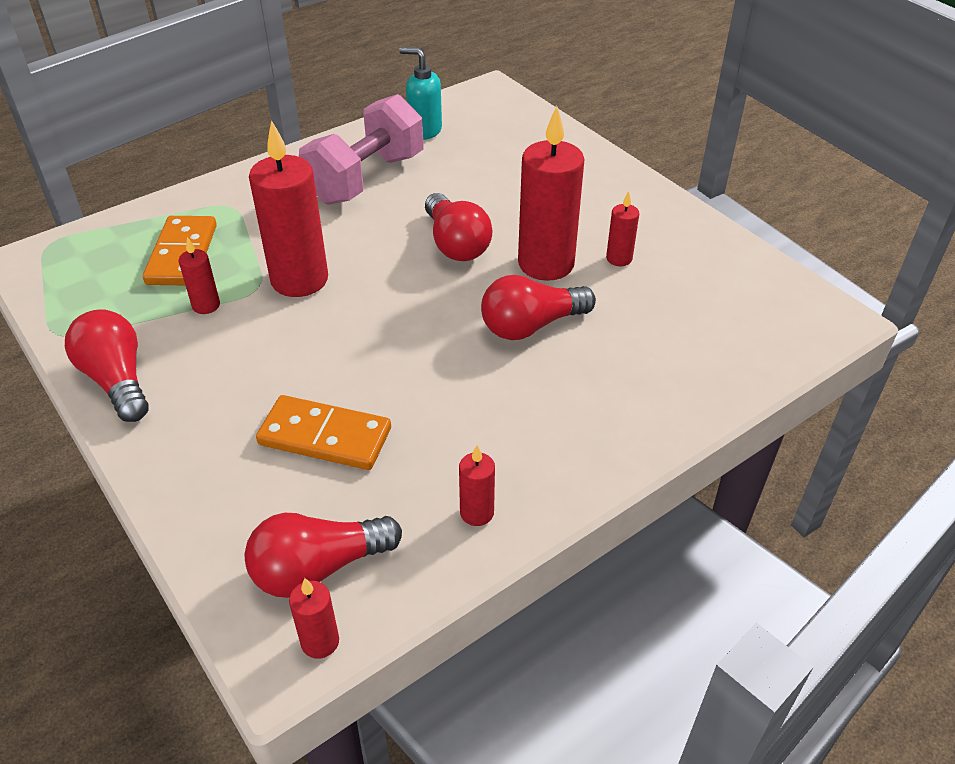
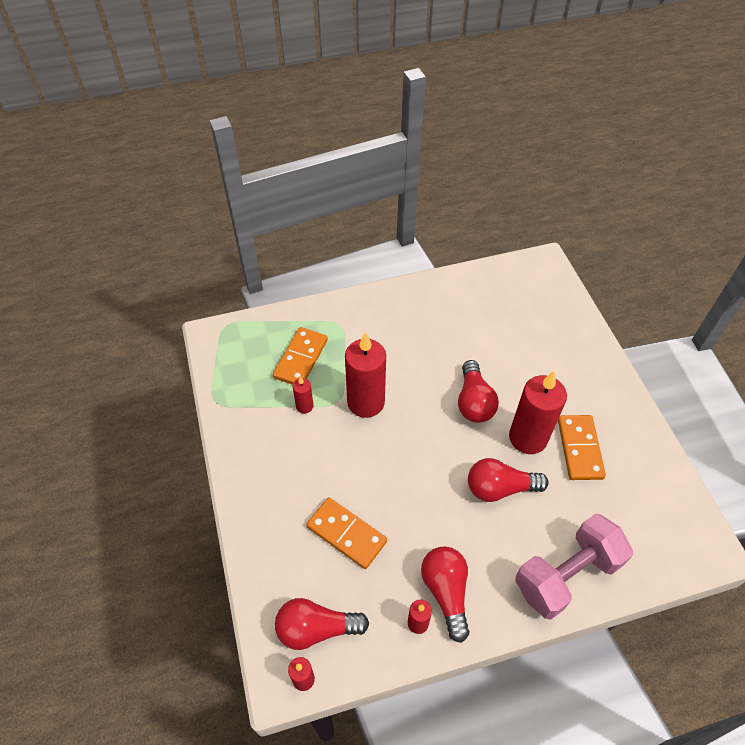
camera: 20 degrees right, 10 degrees up
red light bulb [65,309,149,422] -> red light bulb moved to [421,546,470,643]
pink dumbbell [299,94,423,205] -> pink dumbbell moved to [515,514,633,620]
turquoise soap dispenser [399,47,442,140] -> none
red candle [606,191,639,266] -> orange domino [558,415,606,480]

